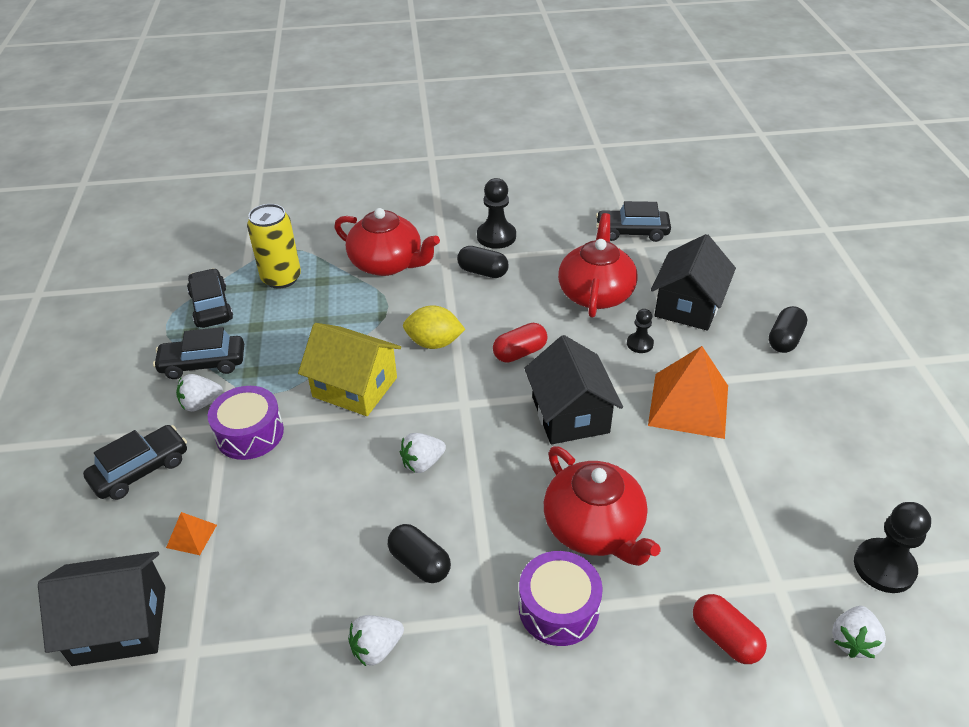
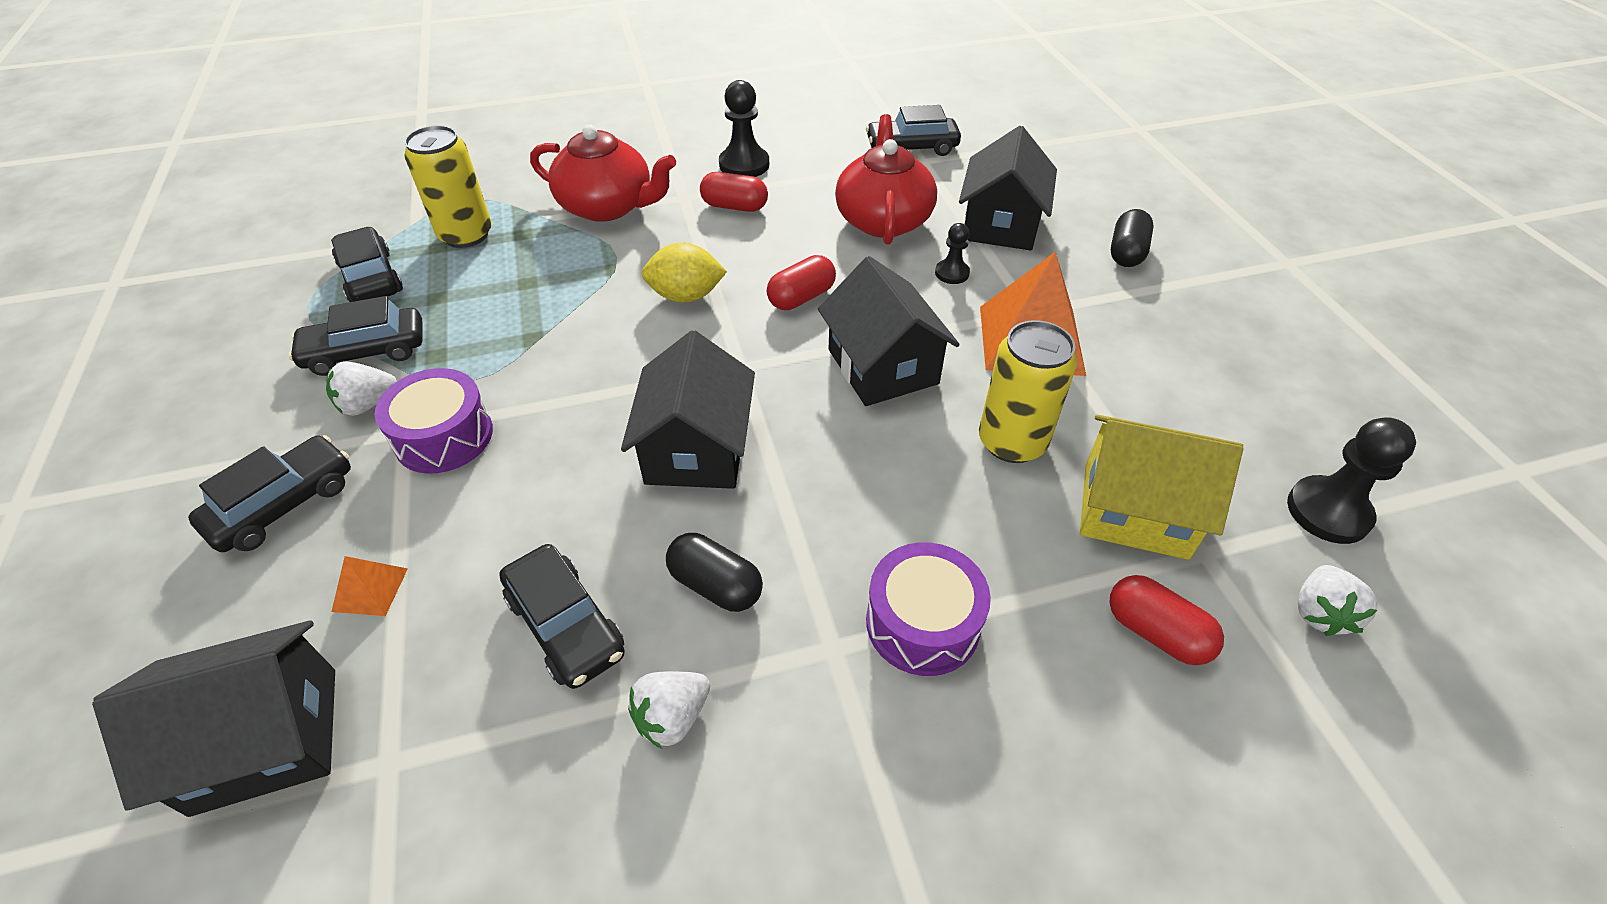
camera: 10 degrees left, 5 degrees up
yellow house [298,323,401,416] -> yellow house moved to [1080,415,1244,560]
white strawberry [400,433,446,473] -> black house [621,330,755,489]
black capsule [457,246,509,278] -> red capsule [700,172,768,212]
red teapot [544,446,661,566] -> none
none -> black car [499,544,625,689]
none -> yellow can [979,320,1077,463]

